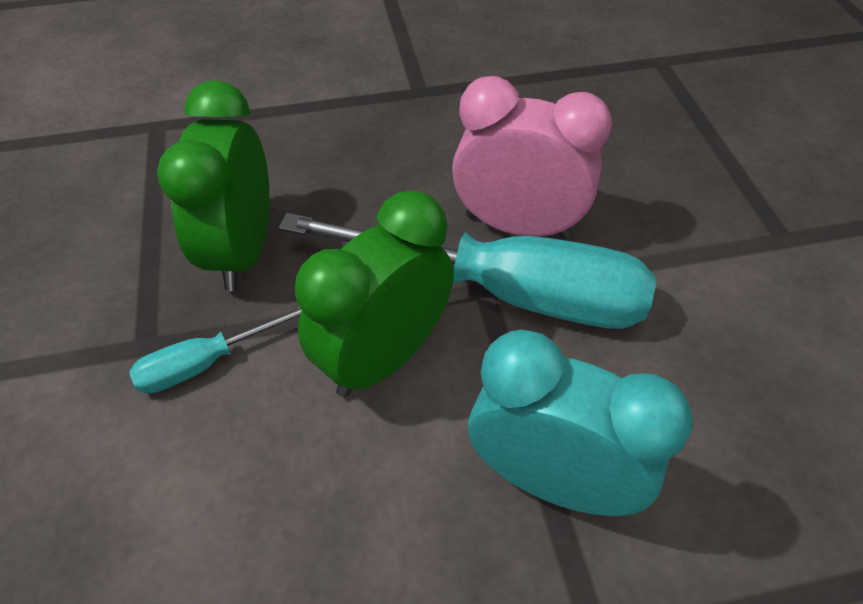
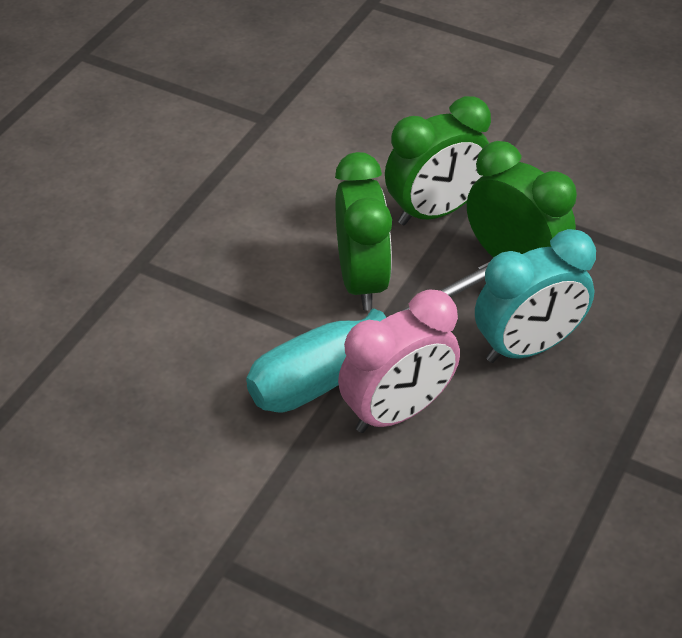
camera: 130 degrees right, 5 degrees down
turquoise screwdriver [130,307,301,394] -> green clock [385,96,491,225]
turquoise clock [468,329,693,516] -> turquoise clock moved to [475,229,596,363]

